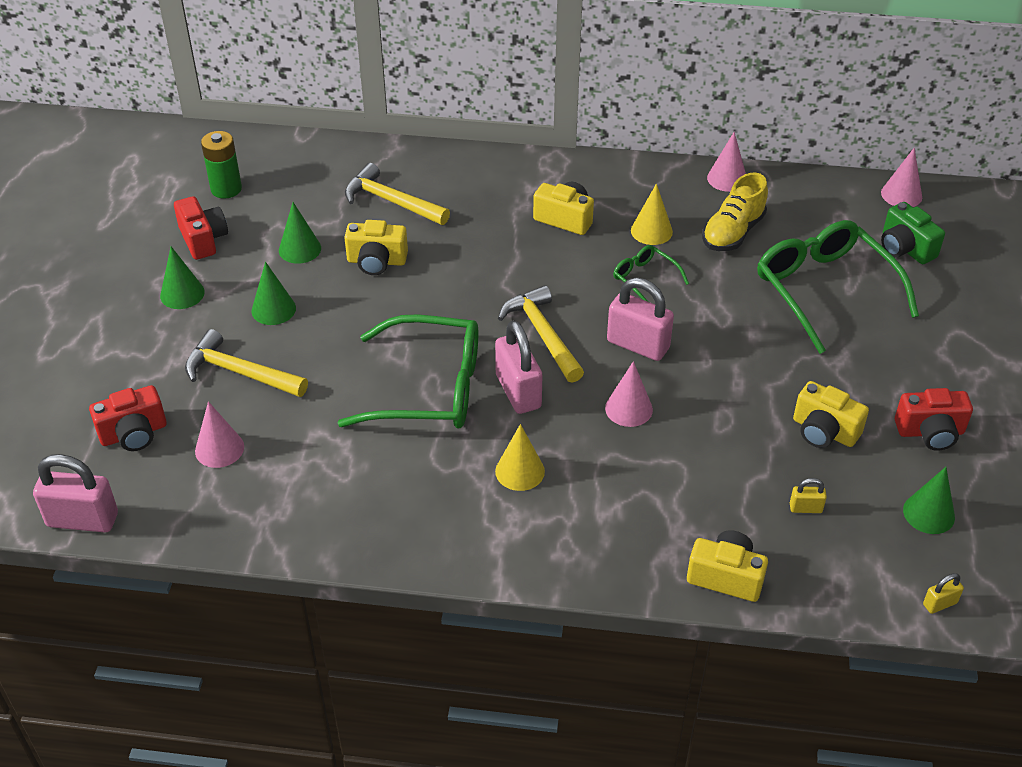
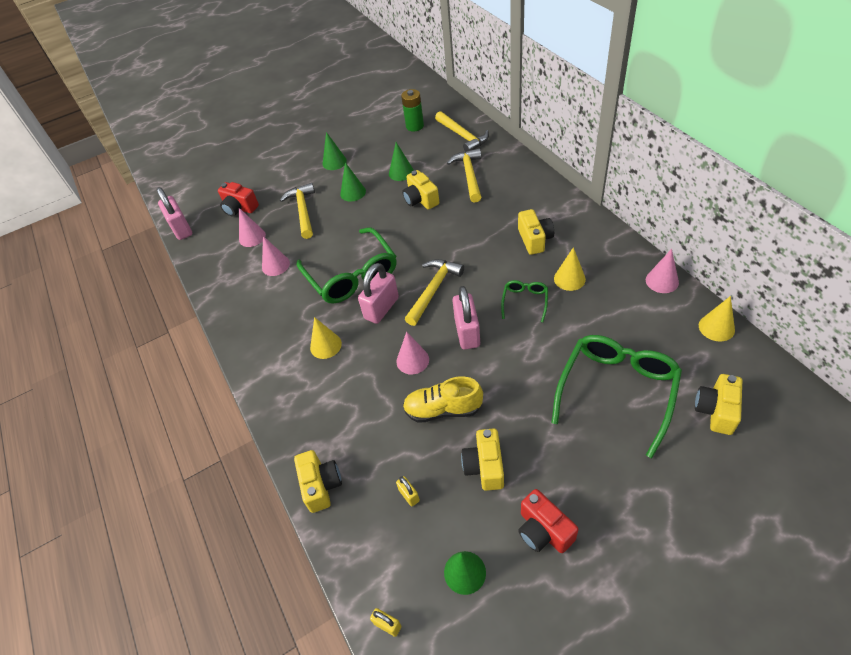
camera: 60 degrees right, 5 degrees up
red camera [174,196,228,260] -> none
yellow shoe [702,173,768,251] -> yellow shoe moved to [403,377,483,423]
pink cone [881,148,922,207] -> pink cone moved to [262,236,290,276]
green camera [881,202,945,264] -> yellow camera [695,374,742,435]
none -> yellow hammer [435,111,489,152]
none -> yellow cone [699,296,735,342]

